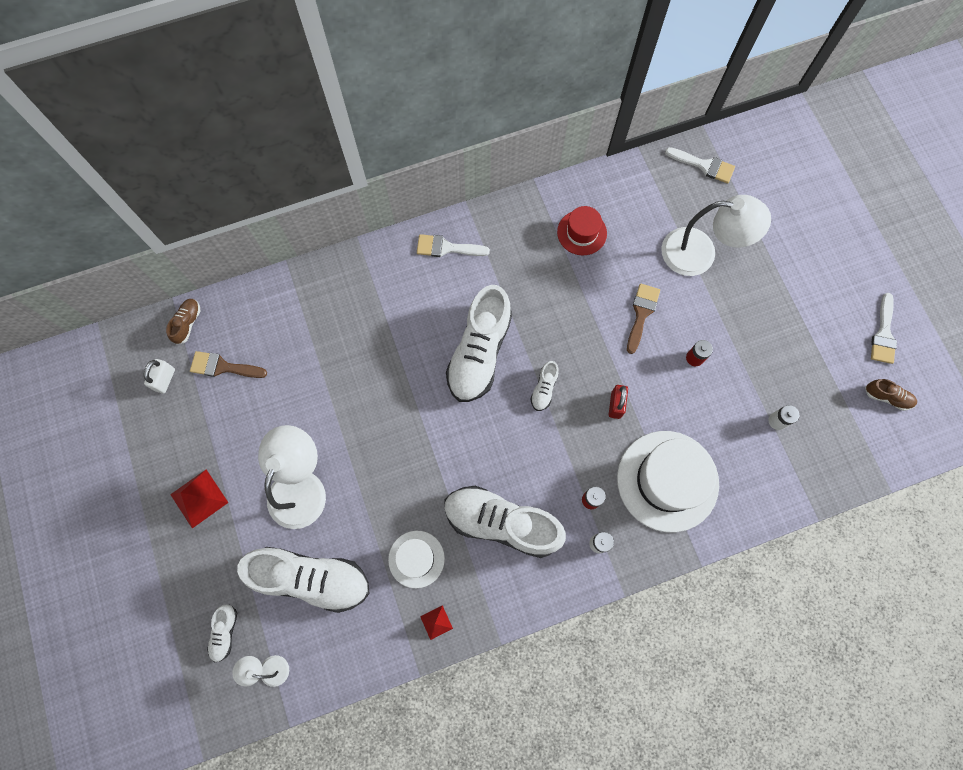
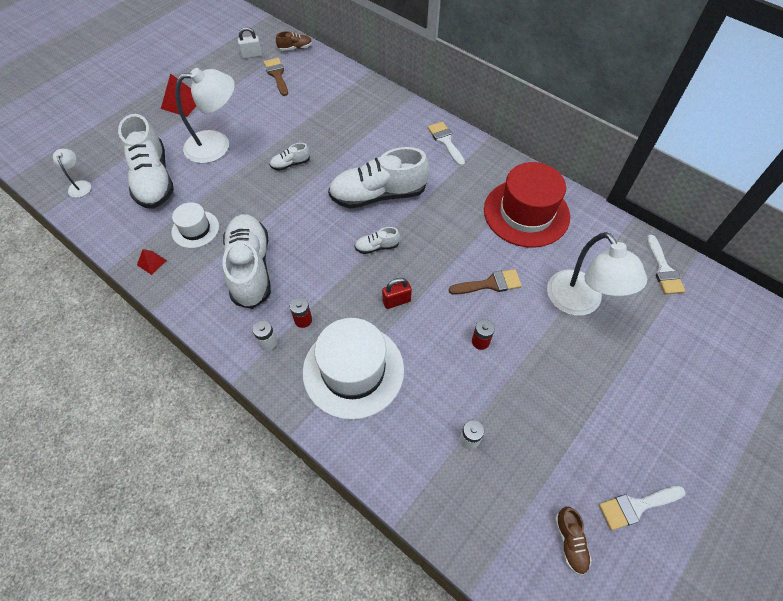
camera: 60 degrees right, 15 degrees down
white shoe [207,605,237,662] -> white shoe moved to [270,143,310,171]
red hat [557,206,607,255] -> red hat [484,162,570,248], size x1.86

